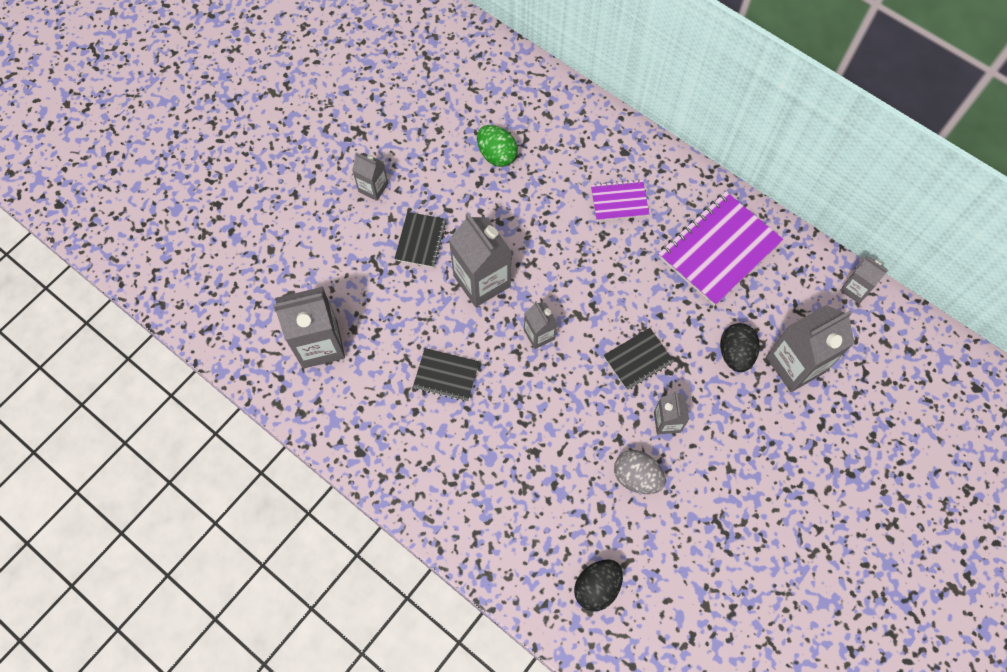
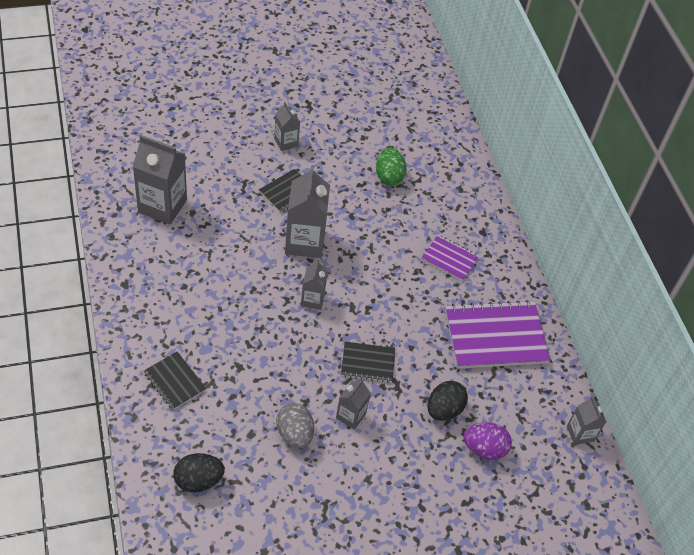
camera: 30 degrees right, 15 degrees down
black notebook [413,348,479,402] -> black notebook moved to [144,352,207,410]
grey carton [766,305,855,392] -> purple egg [463,422,512,460]

